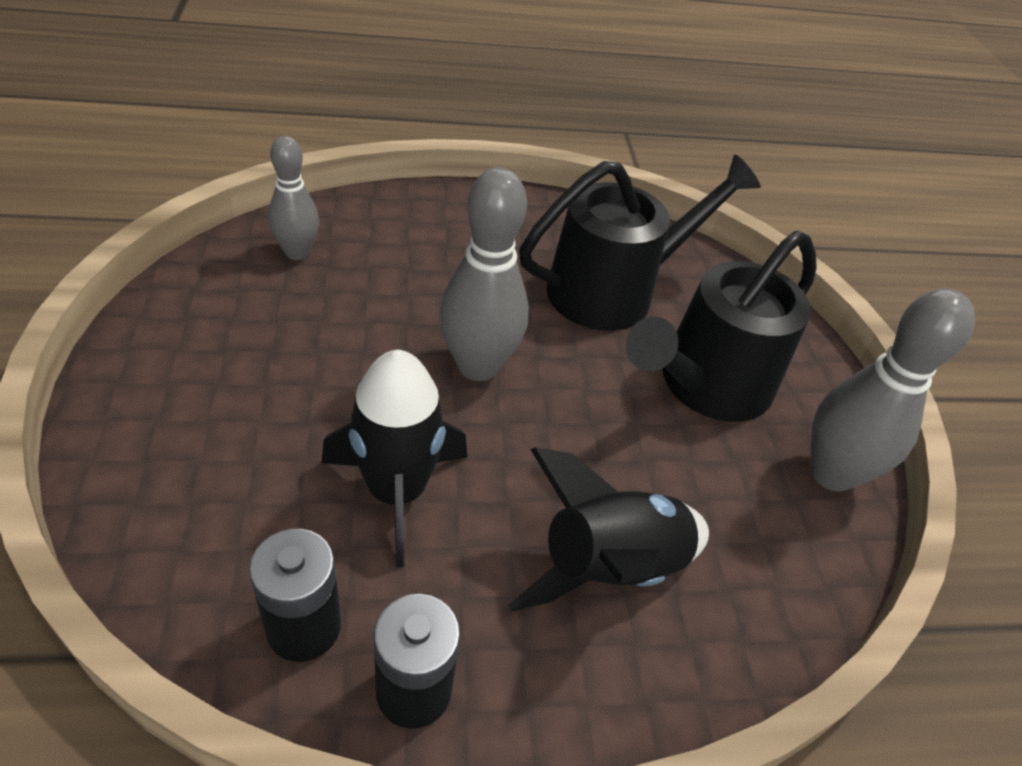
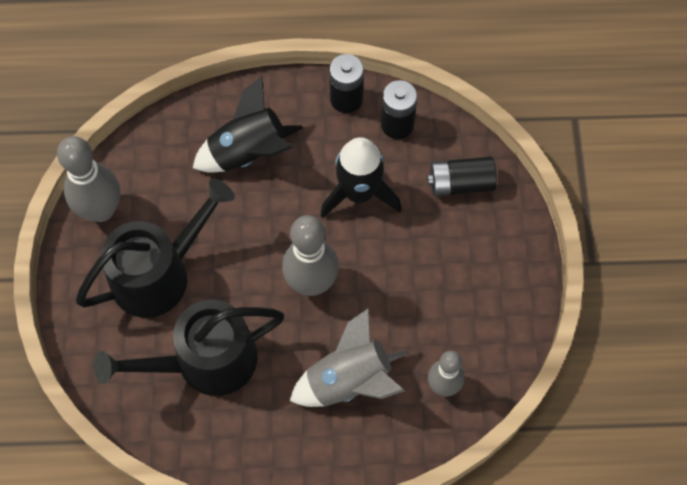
camera: 170 degrees left, 20 degrees up
none -> grey rocket [290,308,408,407]
none -> black battery [427,156,497,196]

